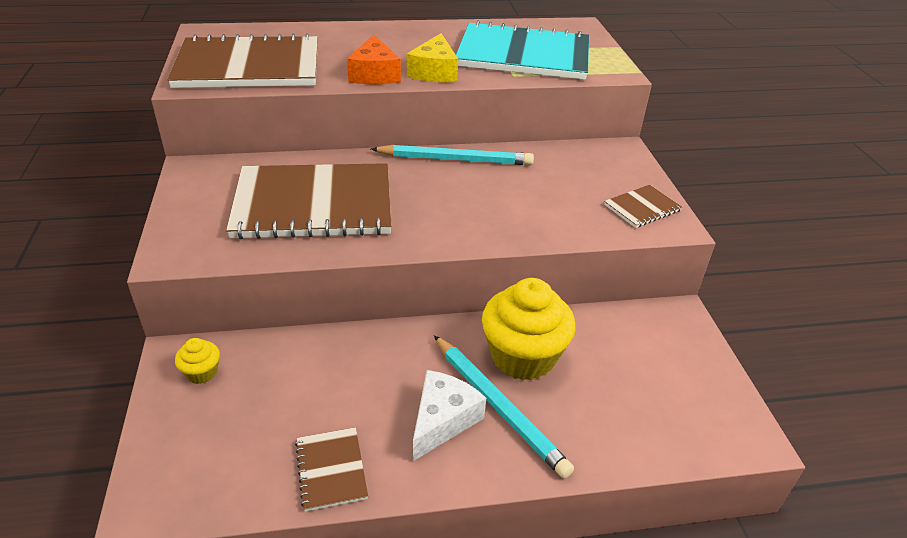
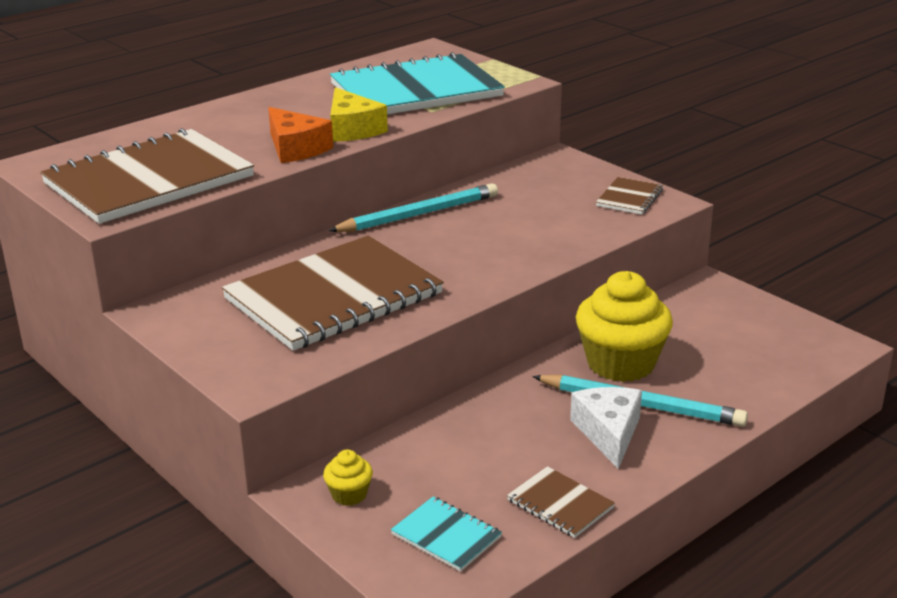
camera: 30 degrees left, 10 degrees down
none -> turquoise notebook [391,497,502,572]

